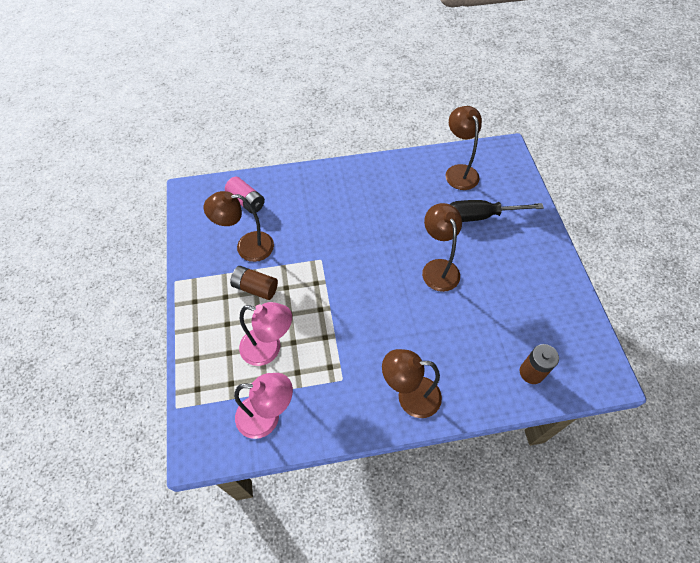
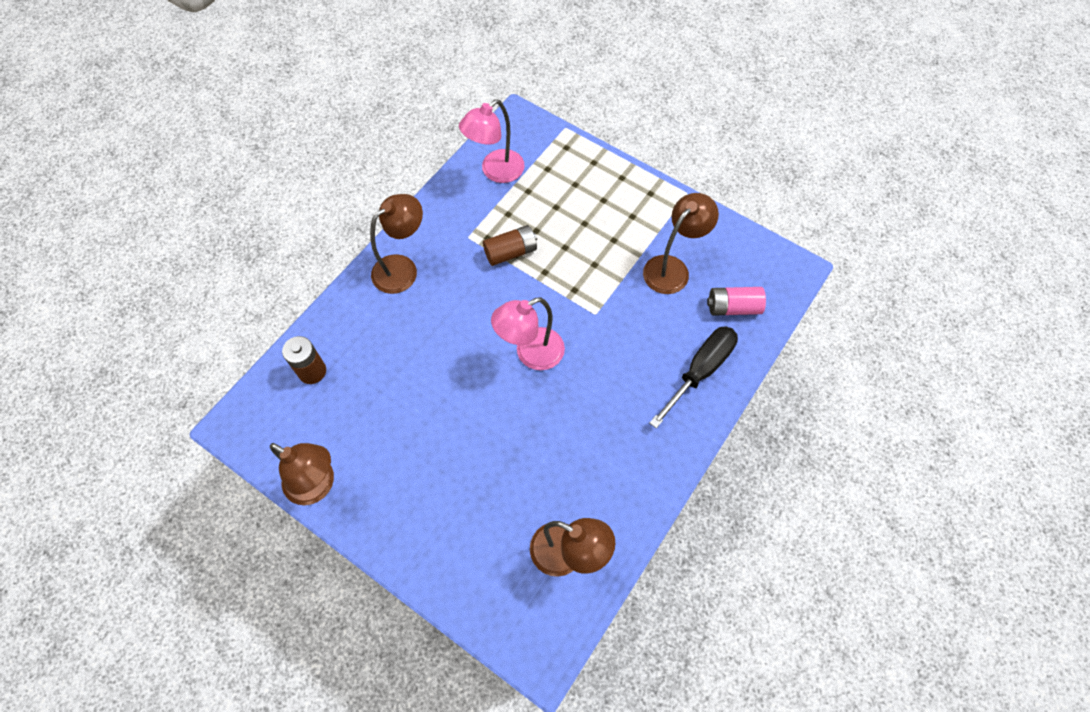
camera: 135 degrees right, 5 degrees up
brown battery [230,266,278,300] -> brown battery moved to [483,225,537,266]
pink lamp [239,302,292,366] -> pink lamp moved to [491,297,565,370]
brown lamp [422,203,462,292] -> brown lamp moved to [270,443,334,505]
black screwdriver [450,200,544,222] -> black screwdriver moved to [650,326,738,428]

